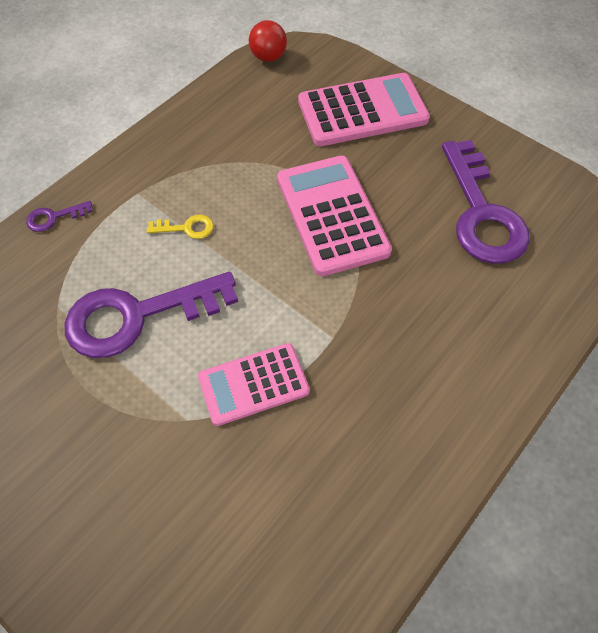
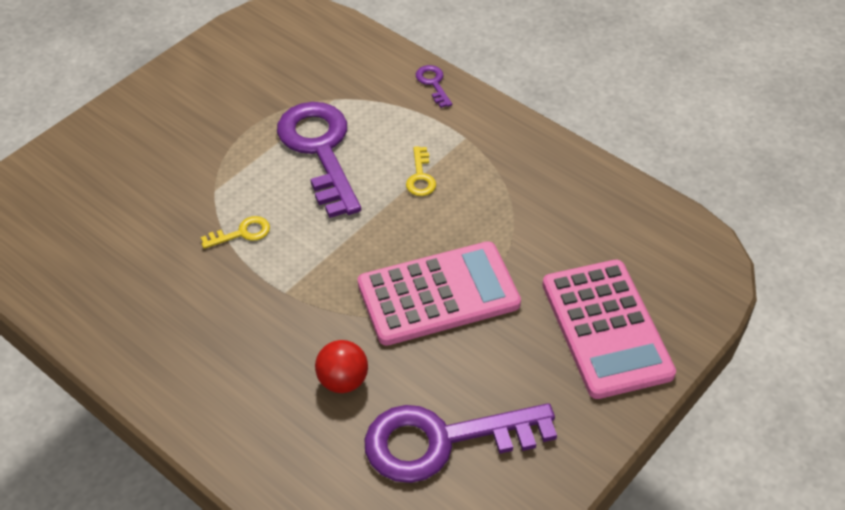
camera: 90 degrees right, 10 degrees down
pink calculator [198,343,310,426] -> yellow key [201,216,270,249]
red ball [249,20,287,62] -> red ball moved to [315,340,368,393]

